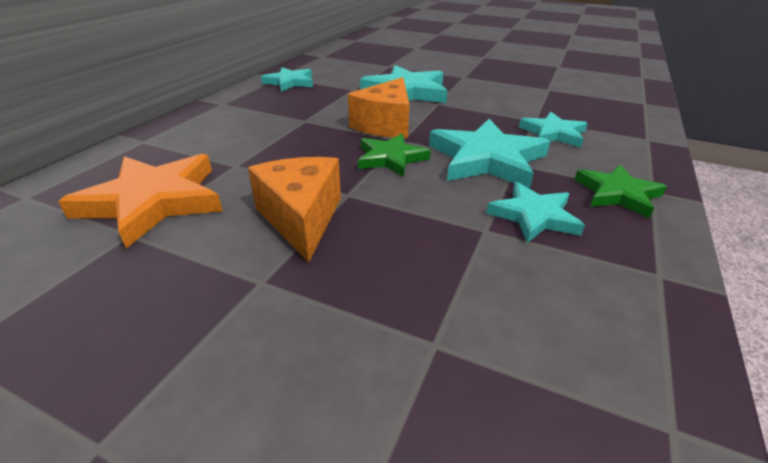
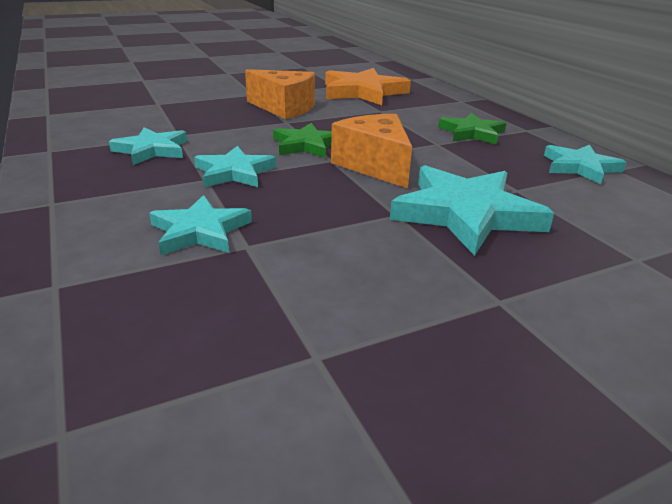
camera: 130 degrees right, 5 degrees down
turquoise star [429,119,550,189] -> turquoise star [194,146,276,187], size x0.61
green star [574,164,667,219] -> green star moved to [438,113,506,145]

